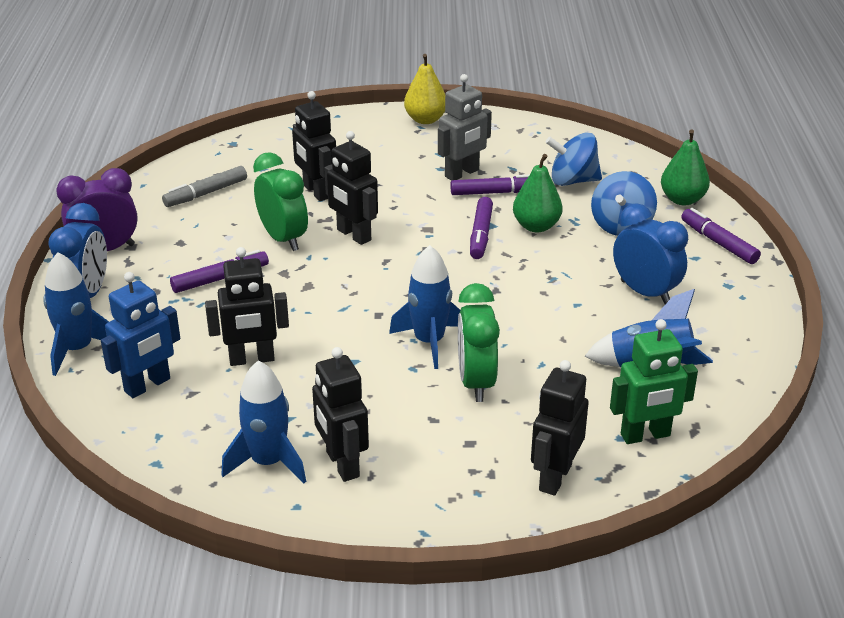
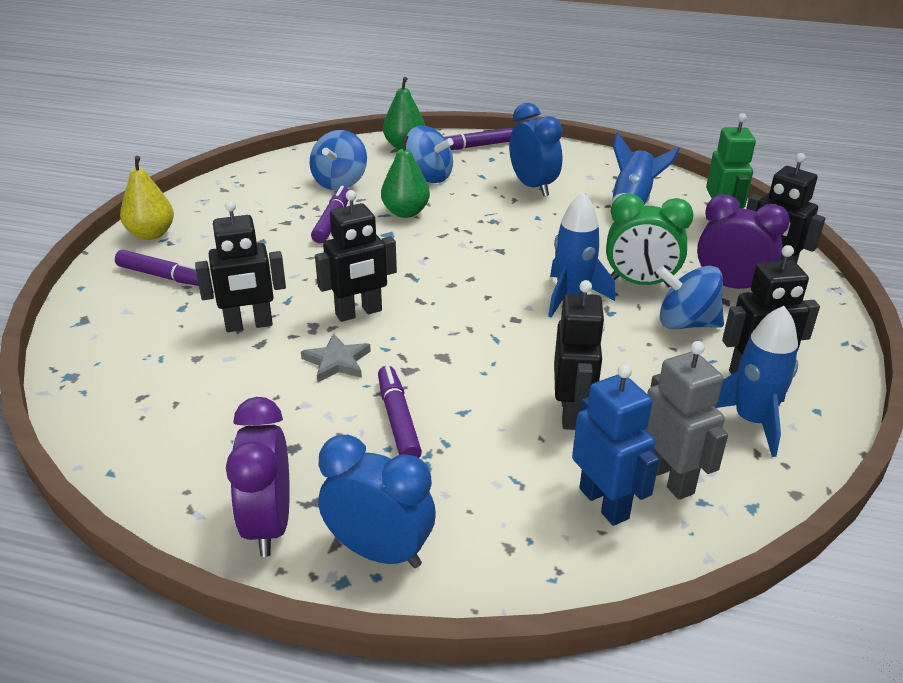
camera: 75 degrees left, 0 degrees up
blue rocket [43,252,109,376] -> none
grey marker [162,166,247,207] -> none
green clock [253,152,308,251] -> grey star [301,333,371,382]
grey robot [438,74,492,181] -> grey robot moved to [645,341,728,500]
purple marker [470,197,493,259] -> purple marker moved to [115,250,199,286]
blue clock [613,203,688,304] -> blue clock turned 90 degrees clockwise [509,103,563,196]
none -> blue spinning top [656,266,724,329]
none -> purple clock [697,194,790,289]

